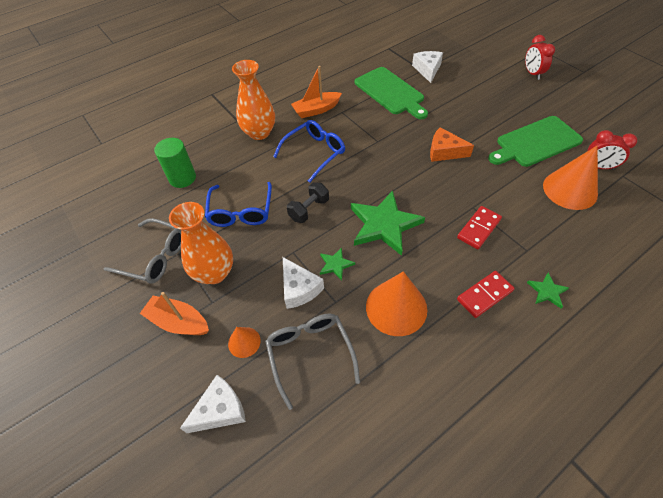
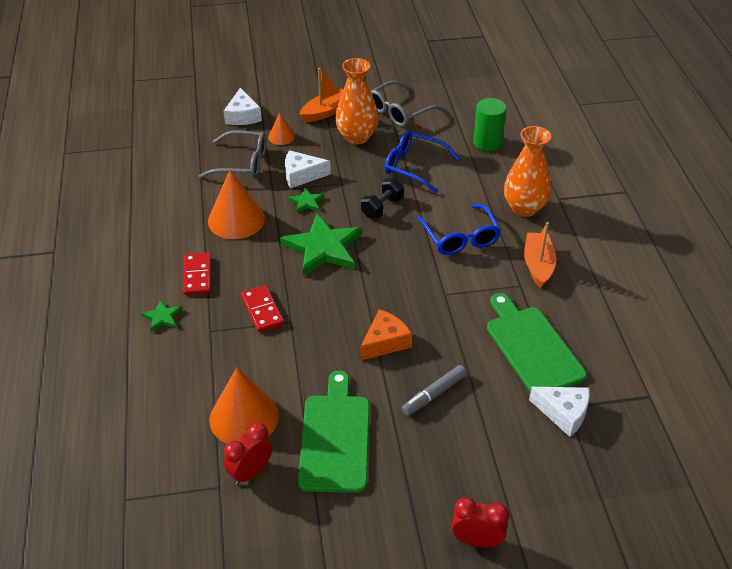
camera: 115 degrees right, 10 degrees down
black dumbbell [287,182,329,223] -> black dumbbell turned 60 degrees clockwise [361,178,404,218]
green cutting board [355,67,428,119] -> green cutting board turned 75 degrees clockwise [487,293,587,393]
none -> grey marker [402,365,467,416]

